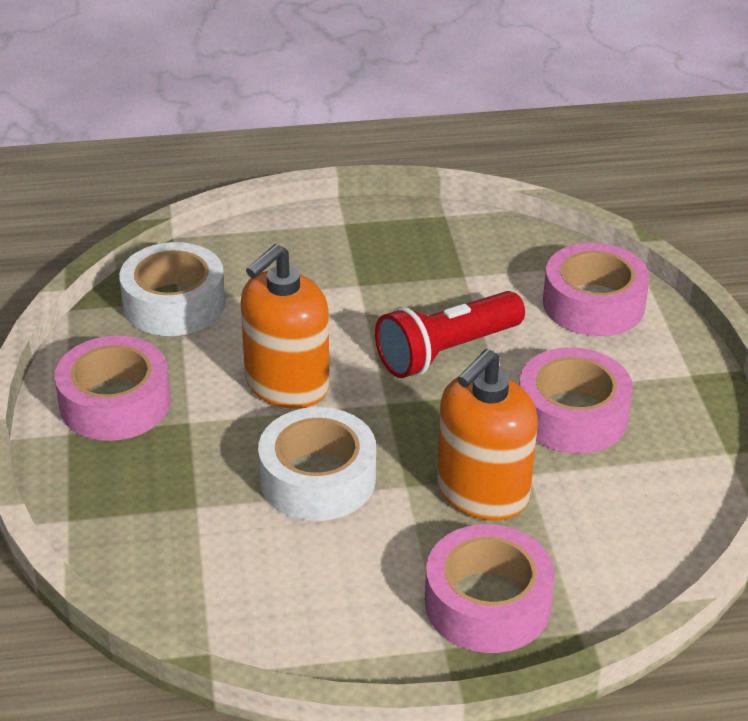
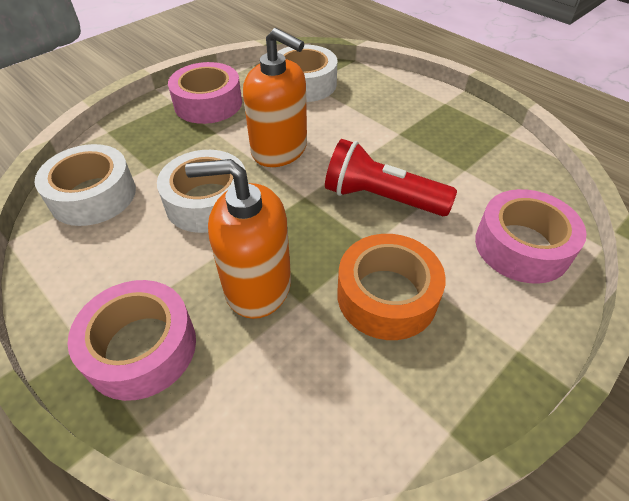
camera: 55 degrees right, 10 degrees up
orange soap dispenser [241,244,330,409] -> orange soap dispenser turned 150 degrees counterclockwise [243,28,307,167]
pink tape [519,347,633,454] -> orange tape [337,234,446,340]
none -> white tape [34,144,136,226]

